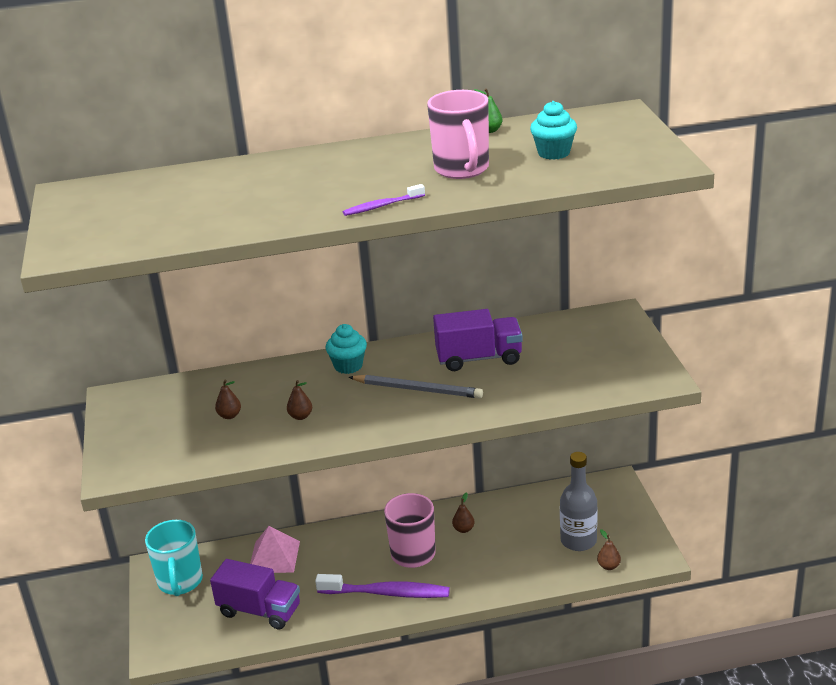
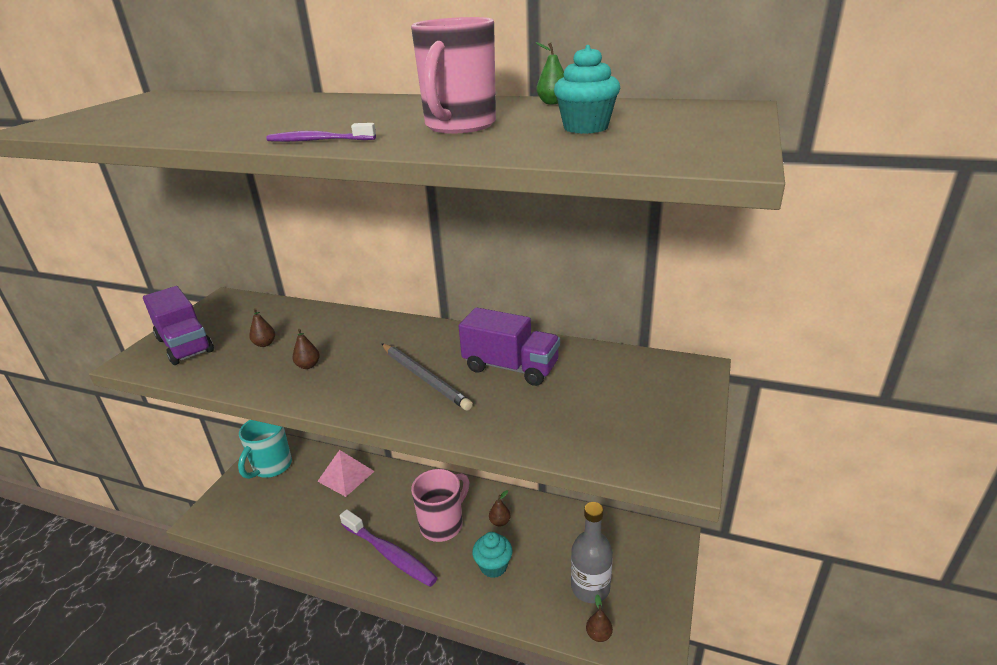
camera: 30 degrees right, 0 degrees up
purple truck [210,559,300,630] -> purple truck moved to [143,286,214,365]
turquoise cupcake [325,324,367,374] -> turquoise cupcake moved to [472,532,512,578]

